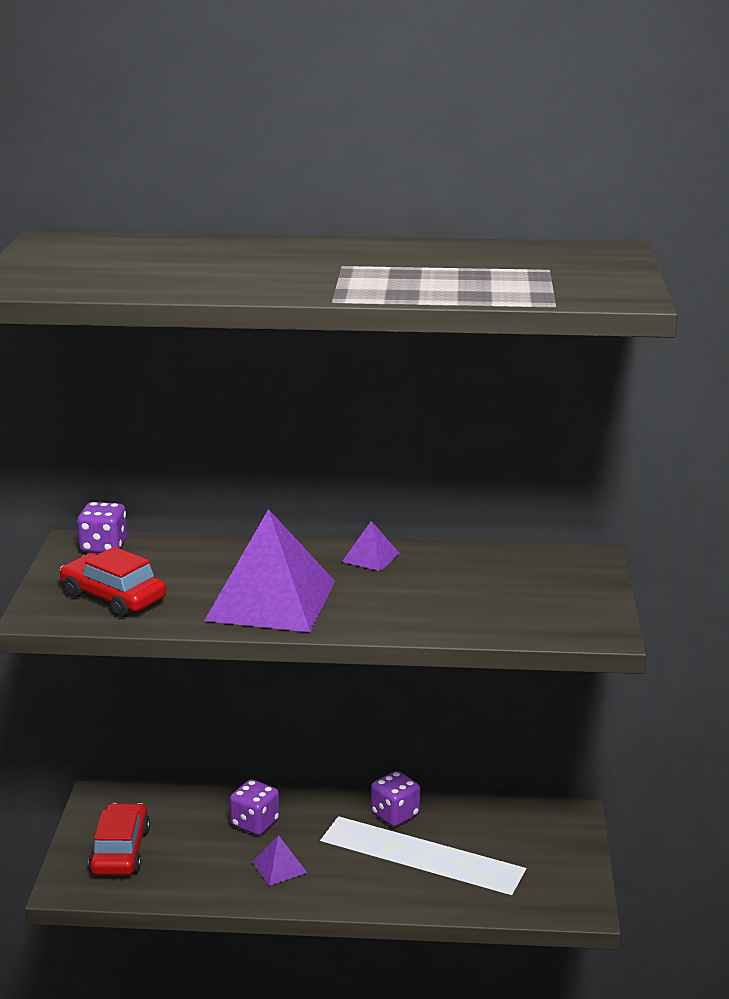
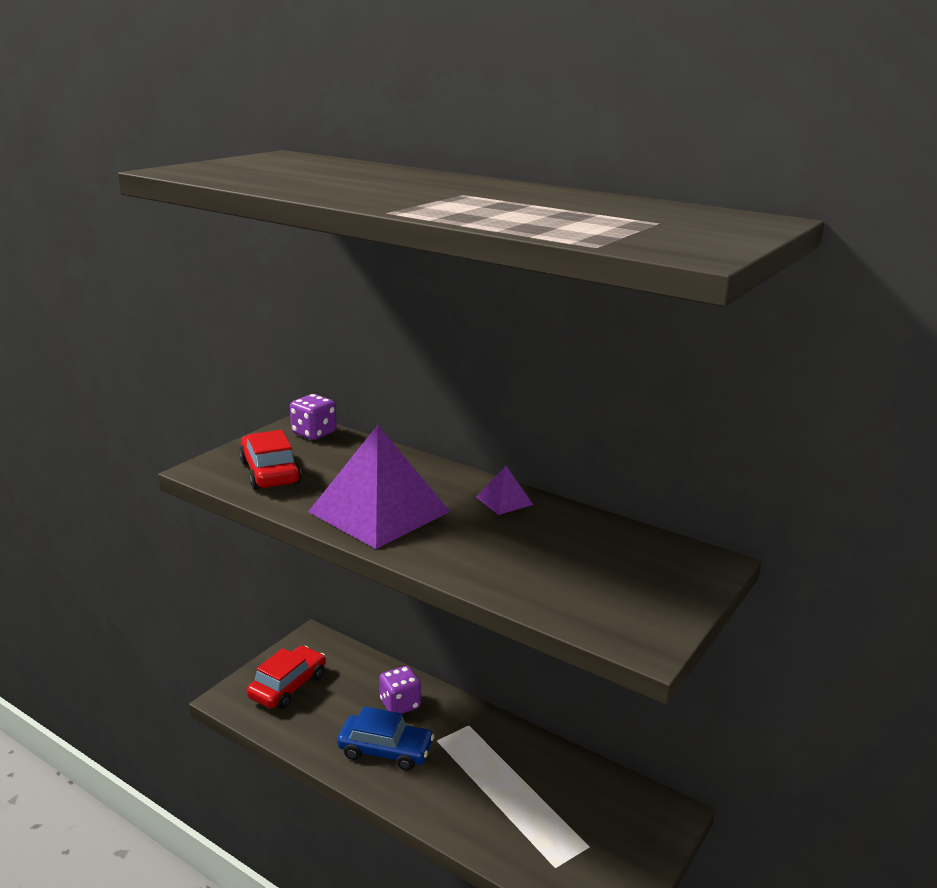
camera: 30 degrees right, 0 degrees up
purple pyramid [252,835,307,886] -> blue car [337,706,434,771]
purple dice [371,771,420,827] -> none

